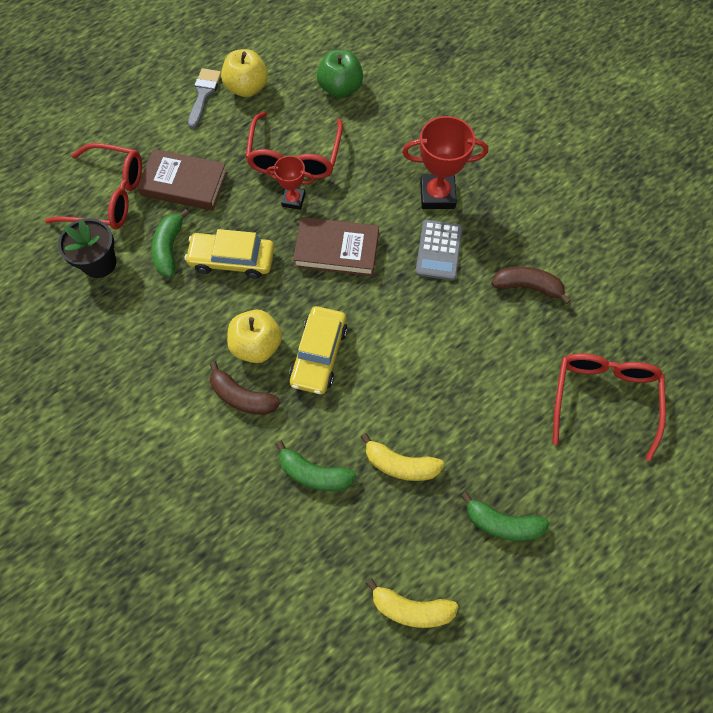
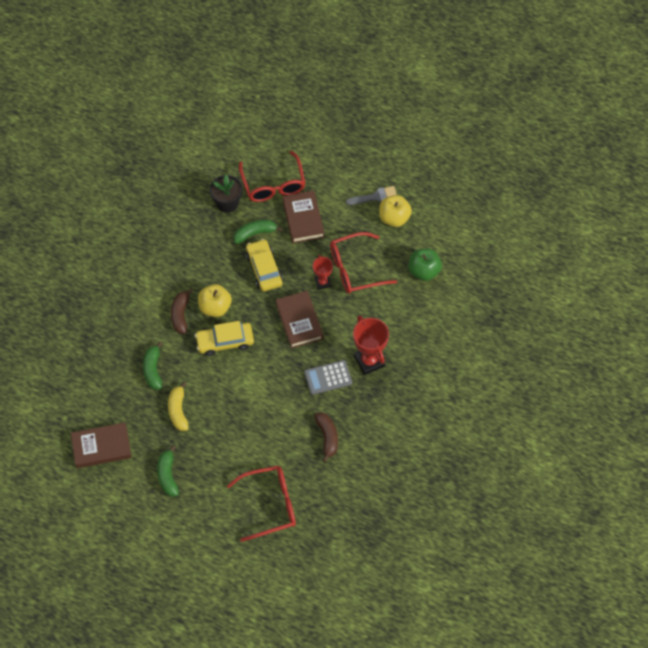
camera: 65 degrees right, 5 degrees down
yellow banana [366,579,458,628] -> brown book [71,423,131,468]

